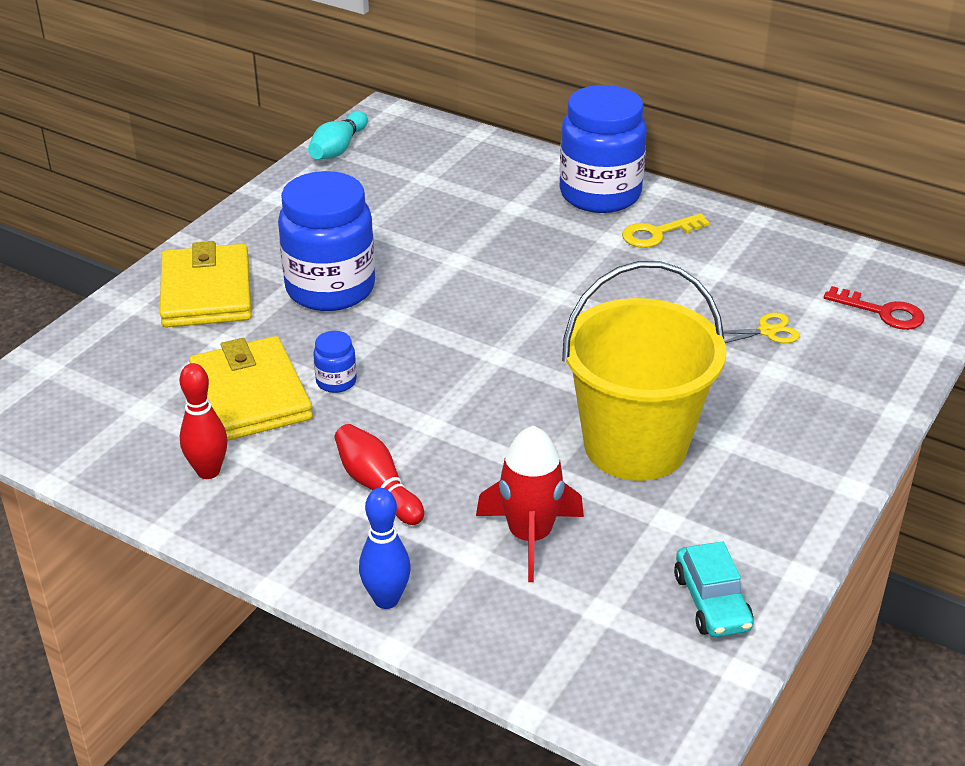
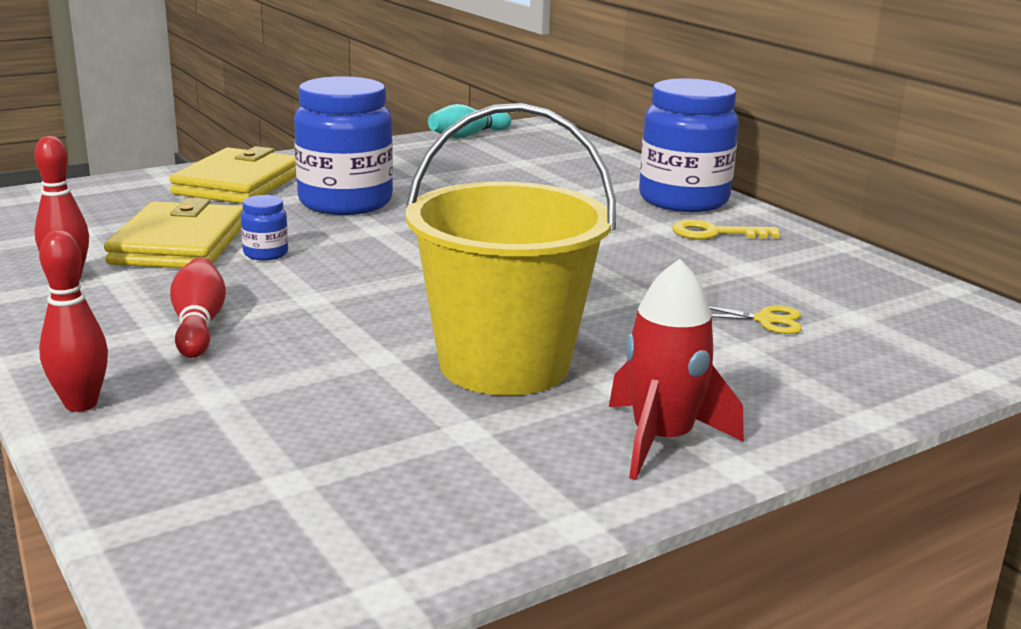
camera: 25 degrees right, 15 degrees down
blue bowling pin [359,488,411,609] -> red bowling pin [39,230,108,412]
red rocket [476,426,584,582] -> red rocket moved to [609,259,744,480]
turquoise car [674,541,753,637] -> none
red key [824,286,924,330] -> none

